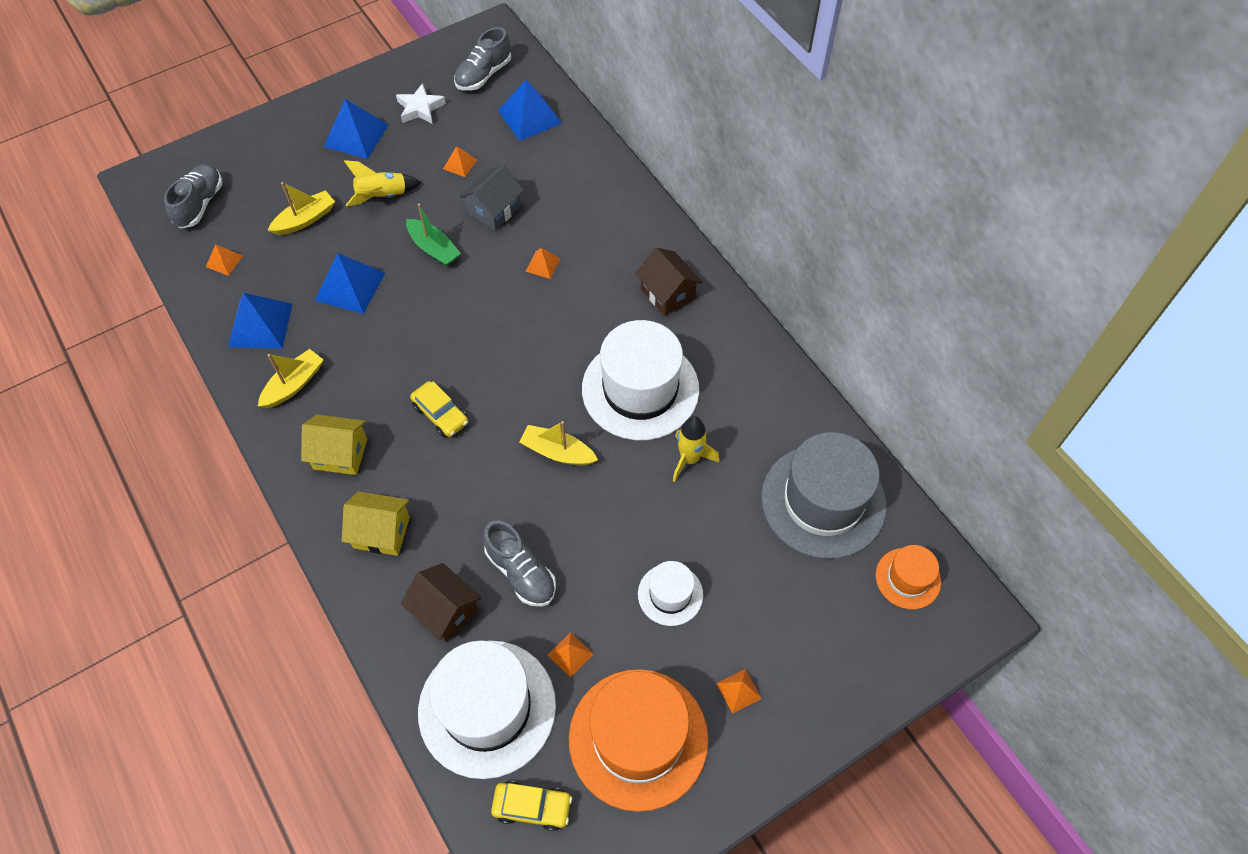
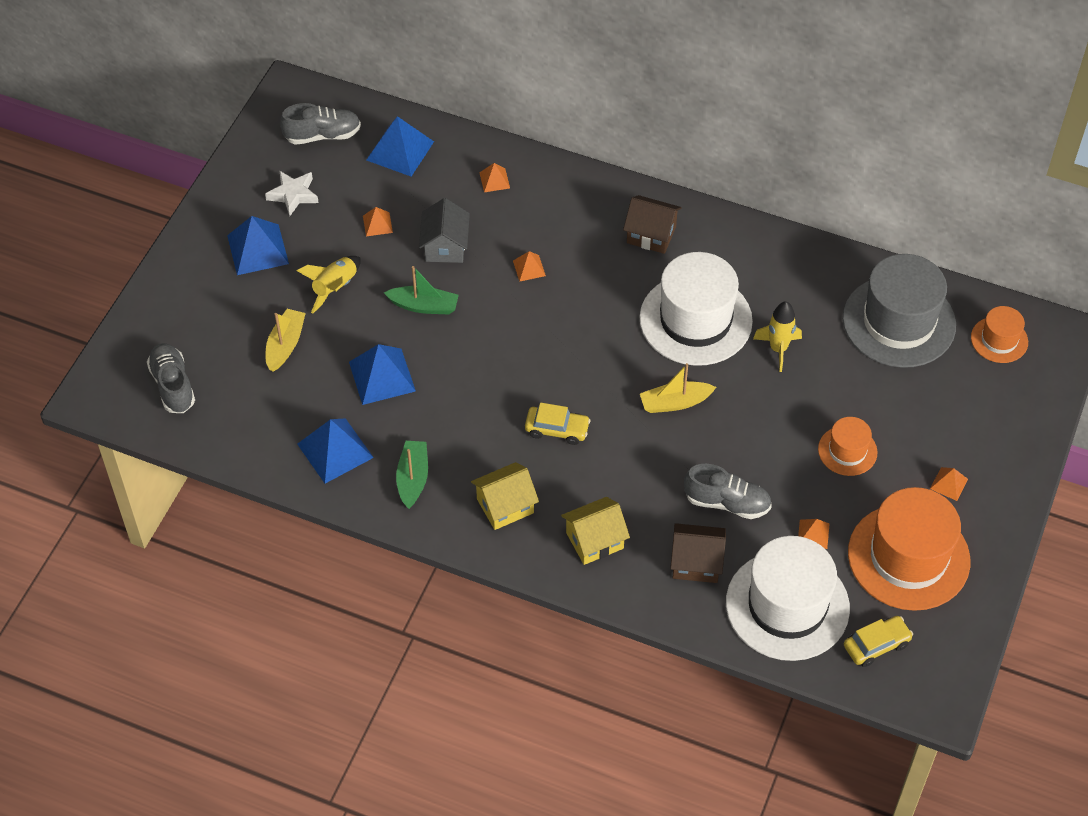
camera: 35 degrees left, 5 degrees down
orange pyramid [206,244,243,276] -> orange pyramid moved to [479,163,510,192]
yellow boat [258,349,324,408] -> green boat [396,441,428,509]
grey shoe [454,27,511,91] -> grey shoe turned 105 degrees counterclockwise [280,103,361,145]
white hat [638,561,703,626] -> orange hat [818,417,877,476]

